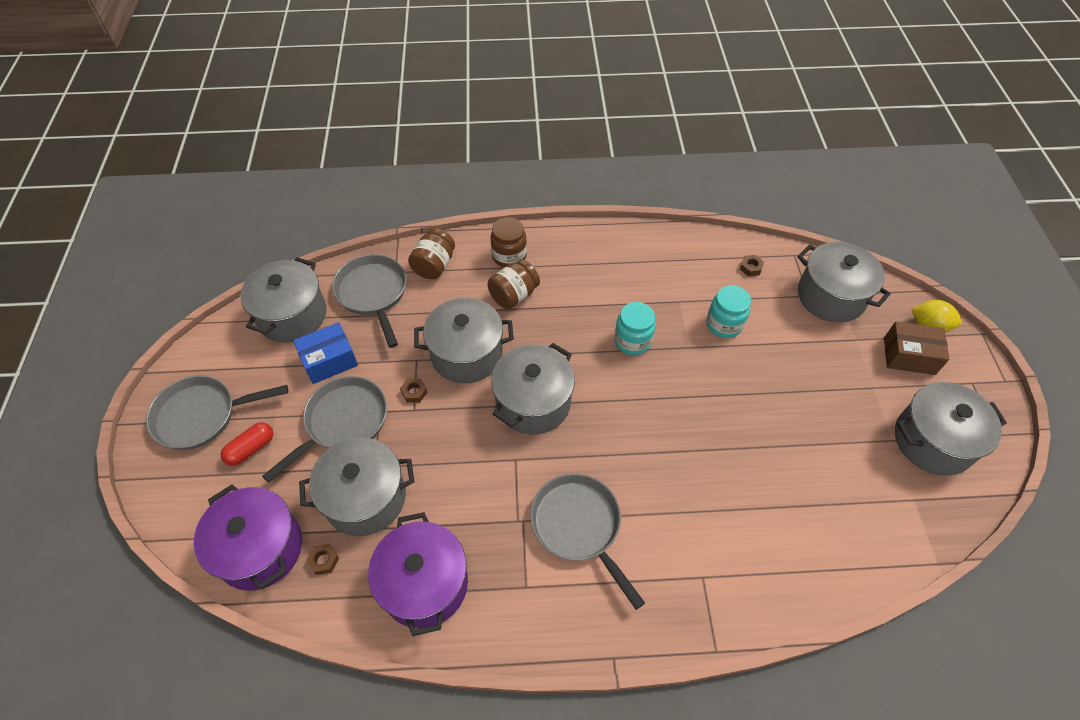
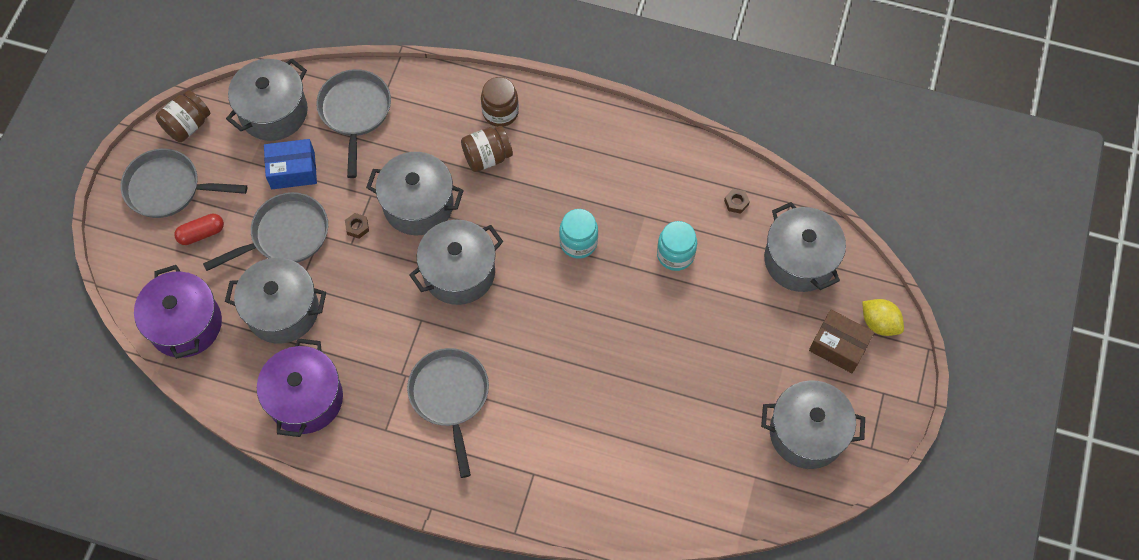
camera: 20 degrees right, 10 degrees up
brown nut [306,544,339,575] -> none
brown jar [408,228,455,279] -> brown jar moved to [156,90,211,142]

